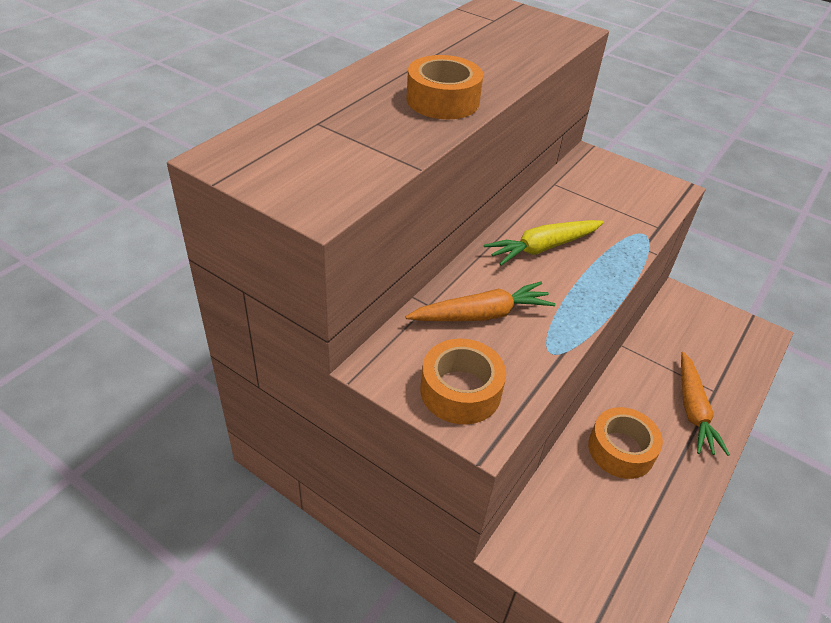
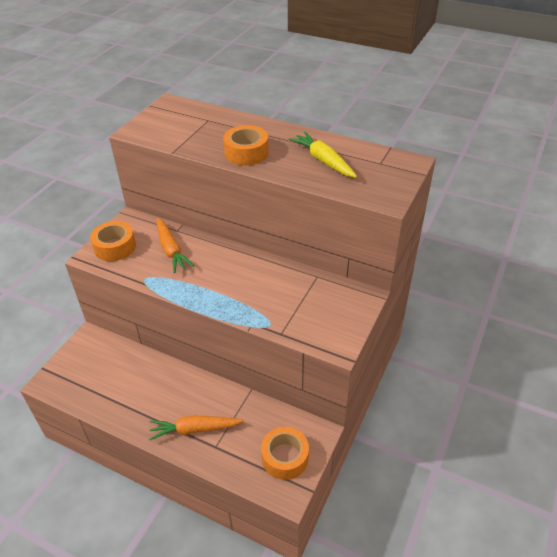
camera: 85 degrees right, 0 degrees up
yellow carrot [484,220,604,265] -> yellow carrot moved to [289,132,357,178]
orange tape [588,407,663,479] -> orange tape moved to [261,427,309,480]

